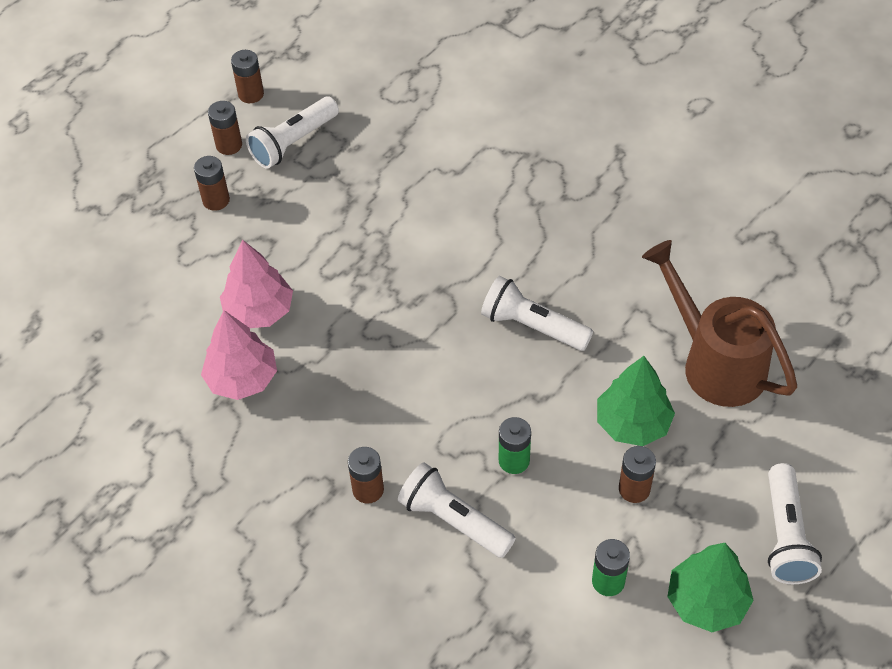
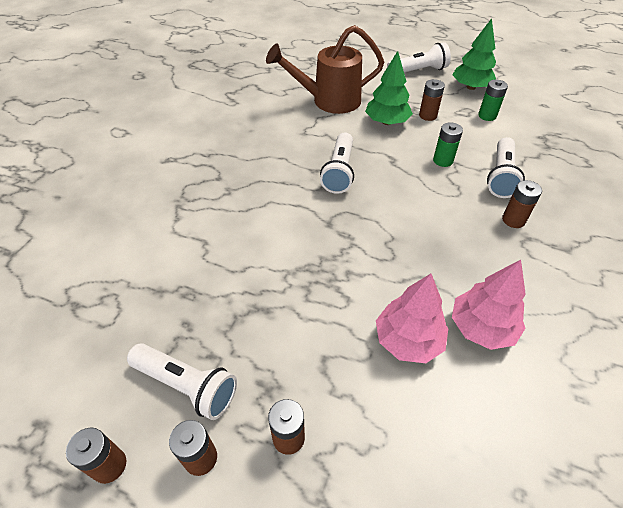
camera: 110 degrees left, 5 degrees down
brown watering can [642,240,797,407] -> brown watering can turned 45 degrees clockwise [266,25,384,114]

